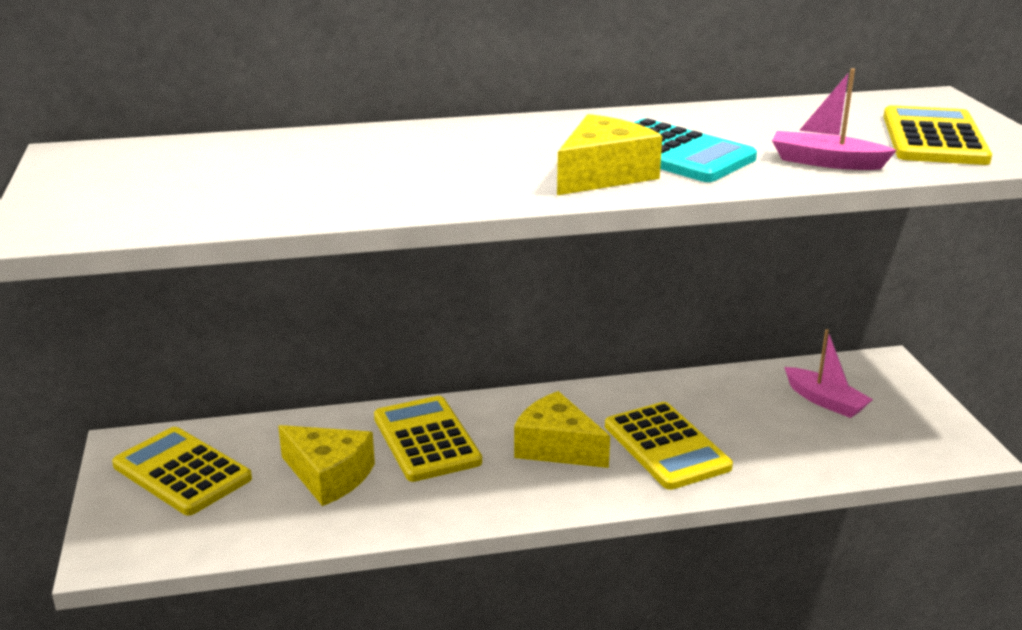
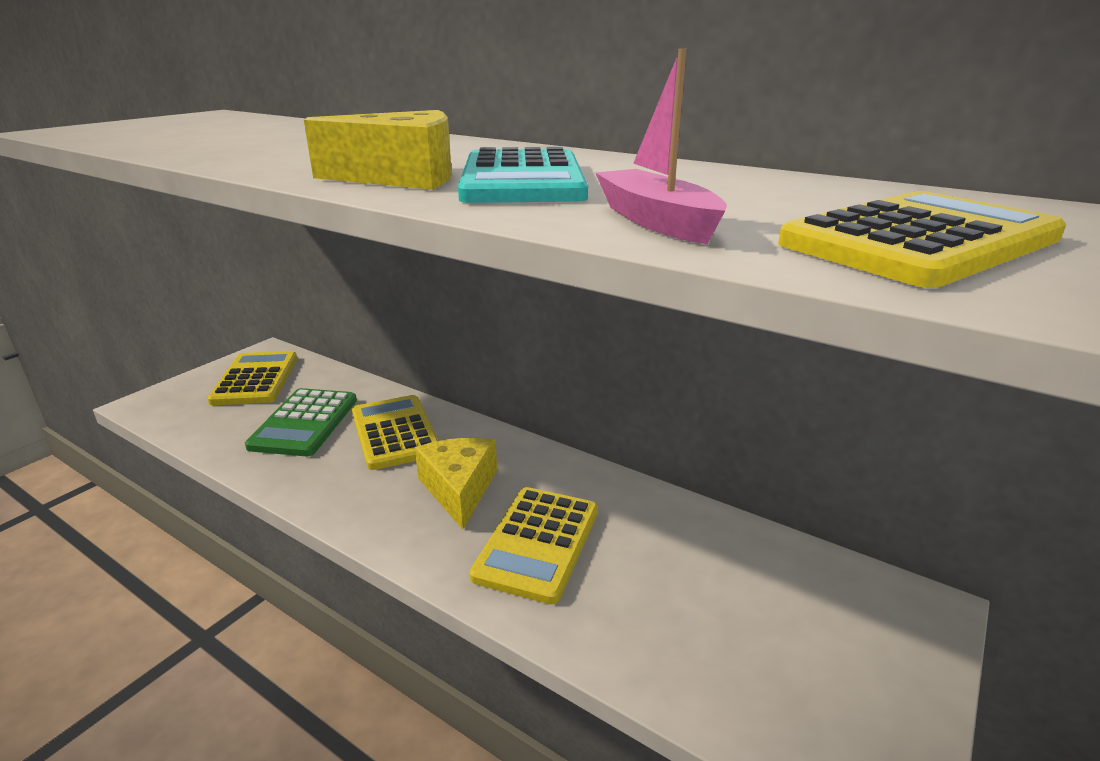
camera: 45 degrees right, 0 degrees up
yellow cheese [278,425,375,506] -> green calculator [245,388,357,456]
yellow calculator [374,396,482,482] -> yellow calculator turned 45 degrees counterclockwise [352,395,438,470]
pink boat [784,329,873,418] -> none

